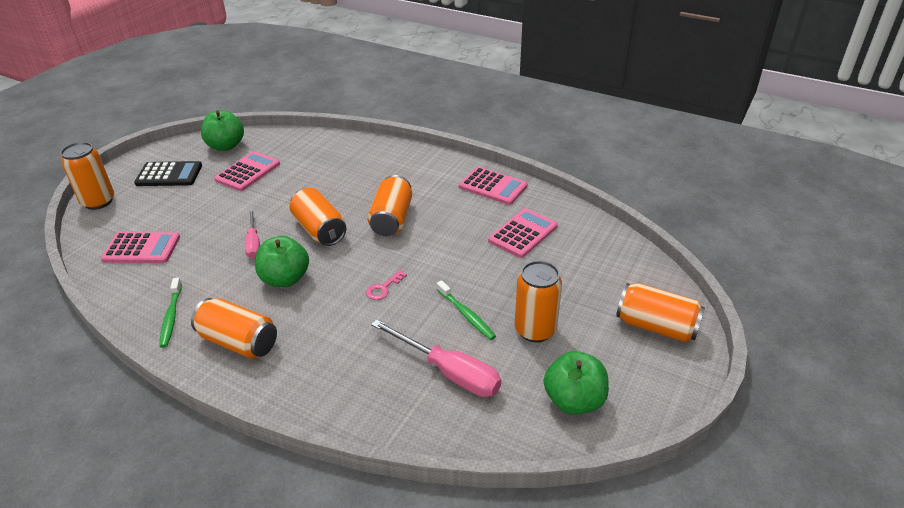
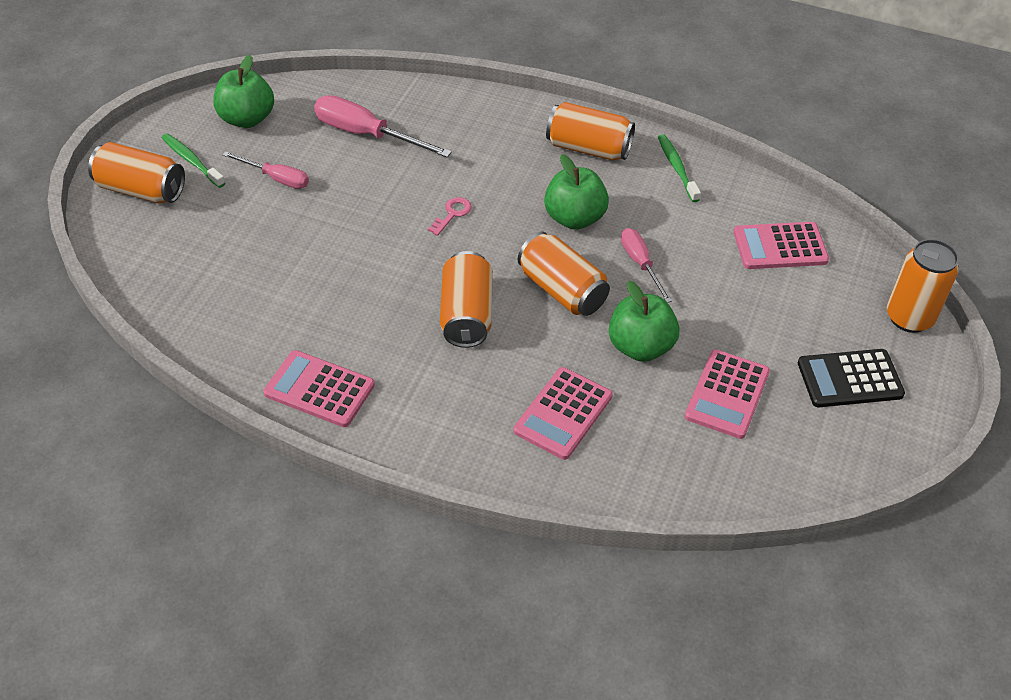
camera: 170 degrees right, 10 degrees up
green apple [201,110,244,151] -> green apple moved to [609,281,679,362]
green toothbrush [437,280,496,340] -> green toothbrush moved to [162,133,225,188]
pink calculator [488,208,558,258] -> pink calculator moved to [513,367,613,460]
orange can [515,261,562,342] -> pink screwdriver [223,151,309,189]

